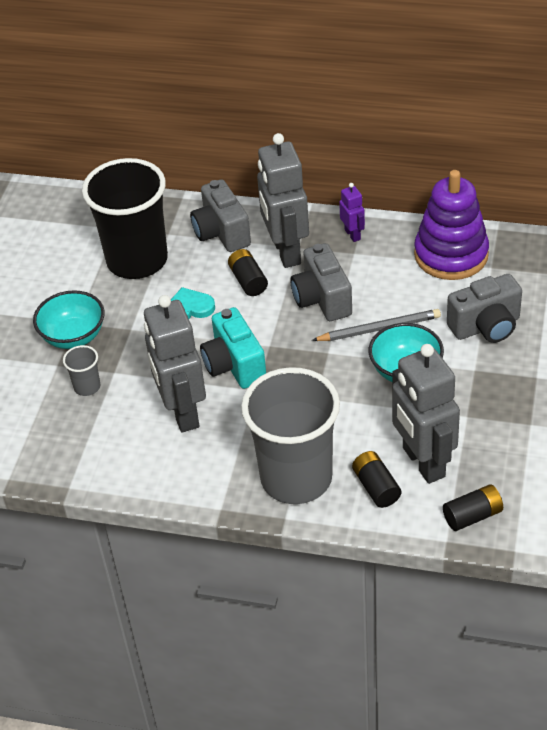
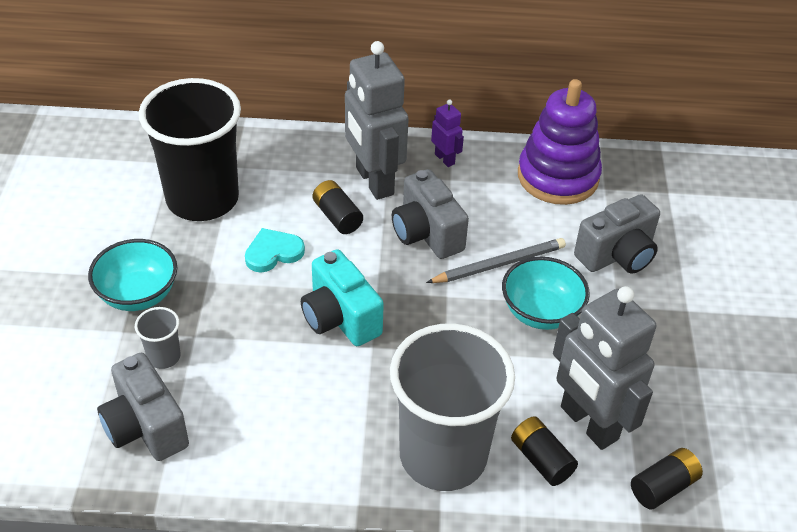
camera: 15 degrees left, 0 degrees up
grey robot [144,295,206,432] -> none
grey camera [190,179,251,252] -> grey camera moved to [97,353,189,461]

